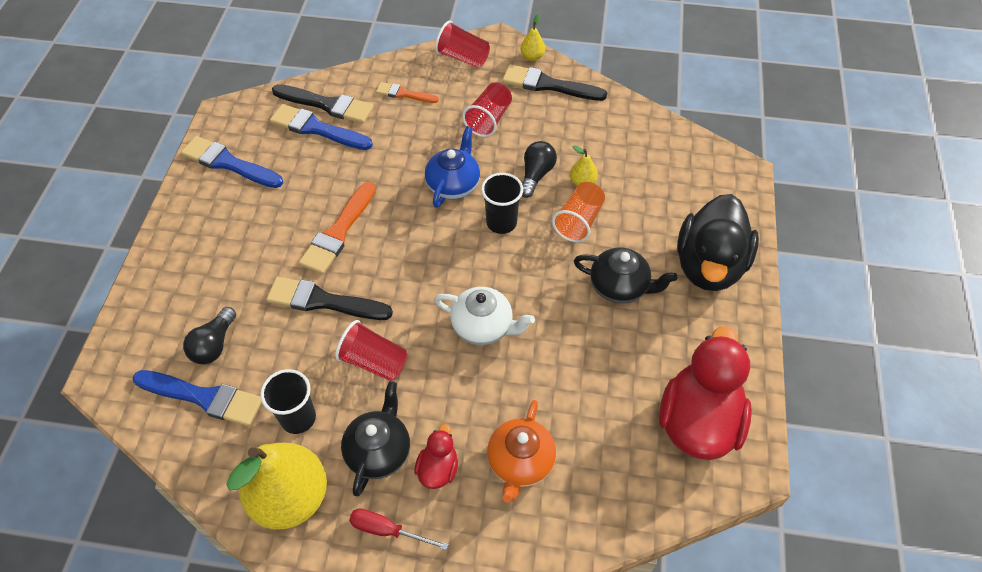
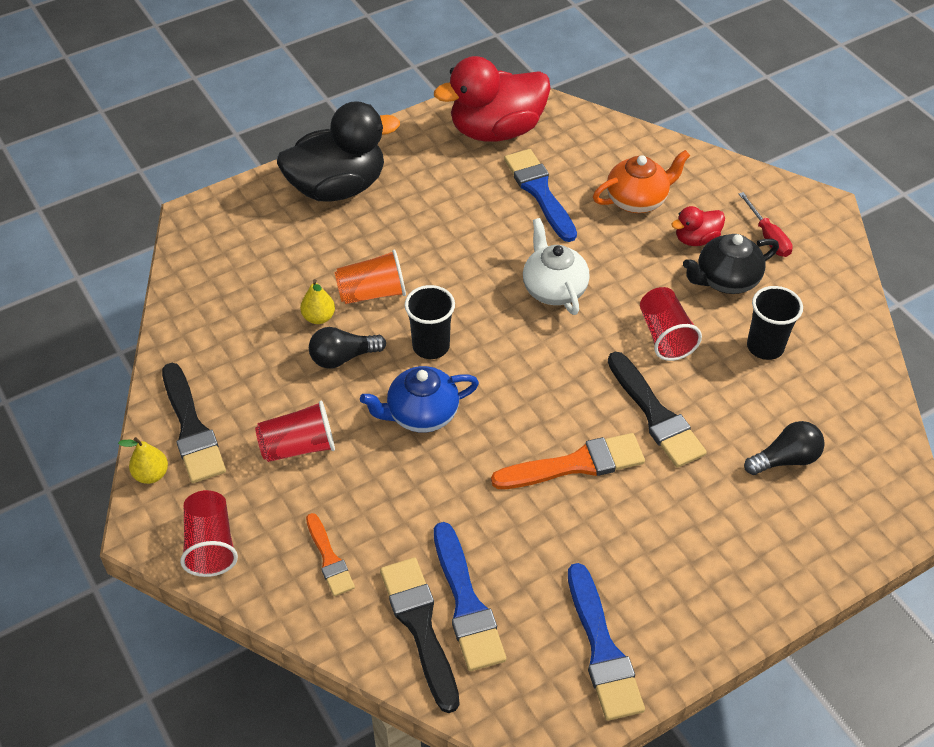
camera: 130 degrees left, 5 degrees down
blue brush [133,370,262,426] -> blue brush moved to [504,149,577,242]
yellow pear [226,443,327,530] -> none
black teapot [574,248,677,304] -> none

